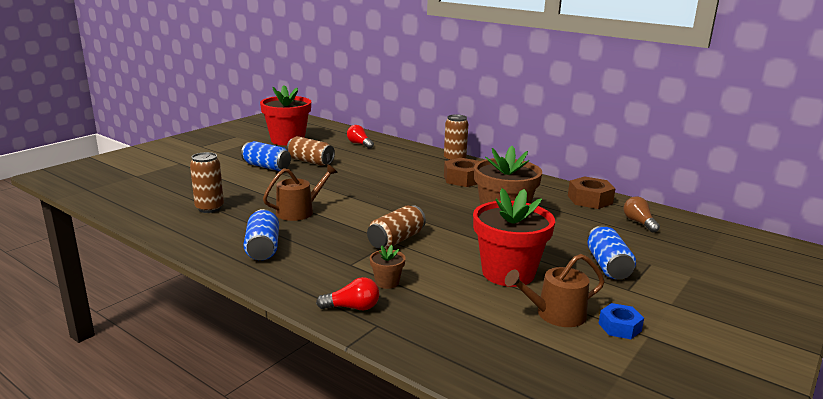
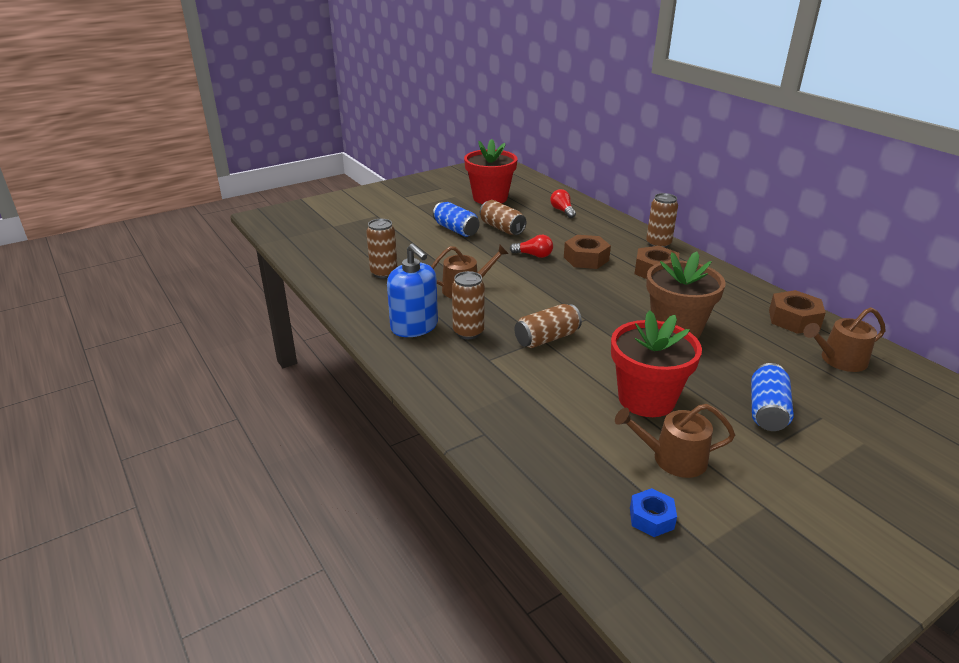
camera: 20 degrees right, 10 degrees up
blue can [243,209,279,260] -> blue soap dispenser [387,243,438,337]
red light bulb [316,277,379,310] -> red light bulb moved to [510,235,553,258]
brown flower pot [370,245,406,289] -> none
blue nut [599,303,644,339] -> blue nut moved to [630,488,677,537]
brown light bulb [624,197,660,233] -> brown watering can [803,307,886,372]
none -> brown can [452,271,485,339]
none -> brown nut [564,235,611,269]

